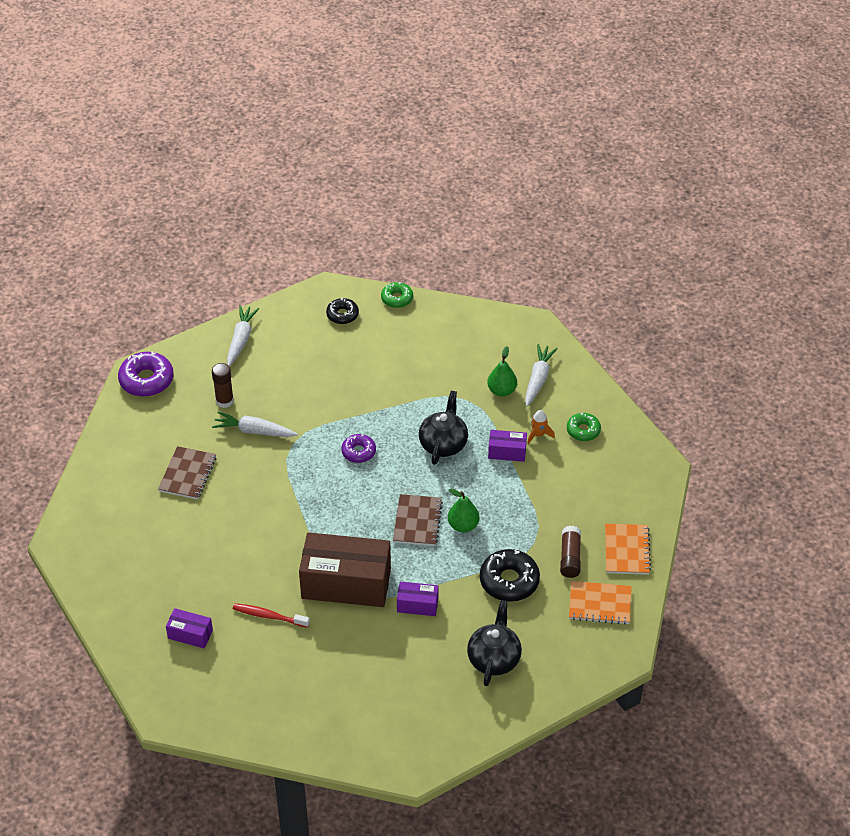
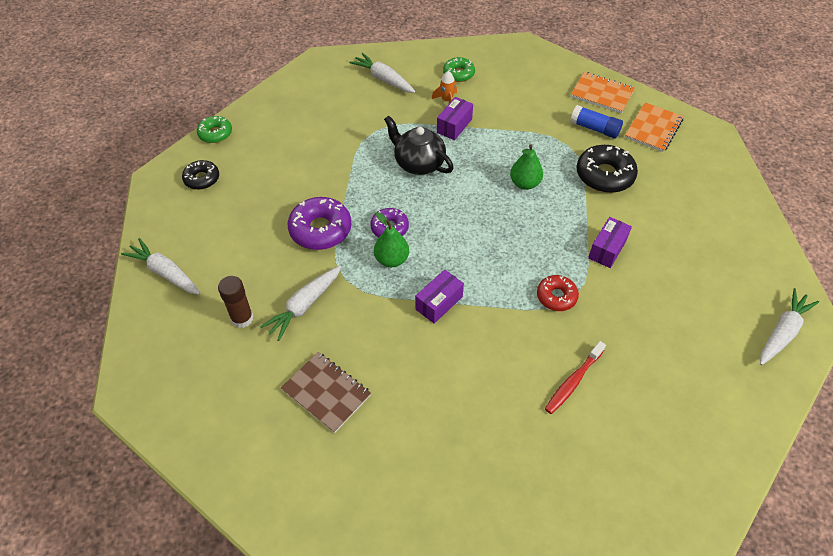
camera: 65 degrees left, 5 degrees up
purple donut [118,352,174,397] -> purple donut moved to [288,197,351,250]
purple box [166,608,213,648] -> purple box moved to [415,270,464,324]
brown box [299,532,391,607] -> red donut [537,275,579,311]
brown notebook [393,494,443,546] -> none
black teapot [467,600,522,686] -> none
green pear [487,346,517,397] -> green pear moved to [374,212,409,267]
brown glue stick [560,526,581,578] -> blue glue stick [570,105,623,139]
none -> white carrot [760,288,819,365]

